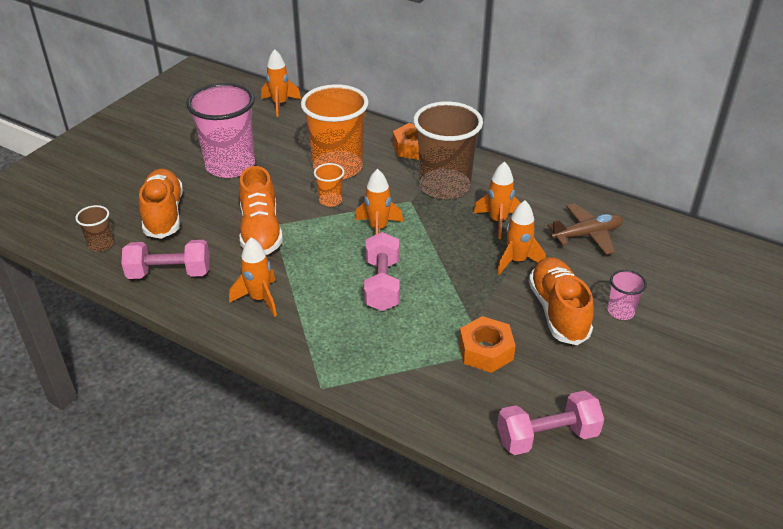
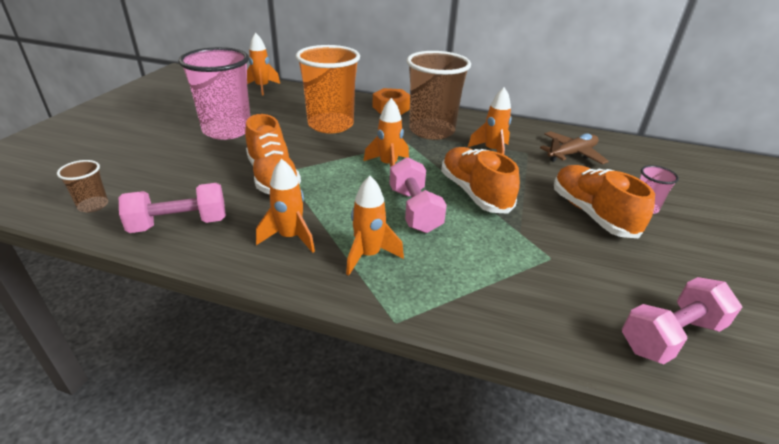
camera: 15 degrees left, 5 degrees down
orange shoe [139,169,183,239] -> orange shoe moved to [441,147,520,214]
orange cup [314,163,344,207] -> none
orange nut [459,316,516,373] -> none
orange rocket [497,200,546,275] -> orange rocket moved to [346,176,404,276]

